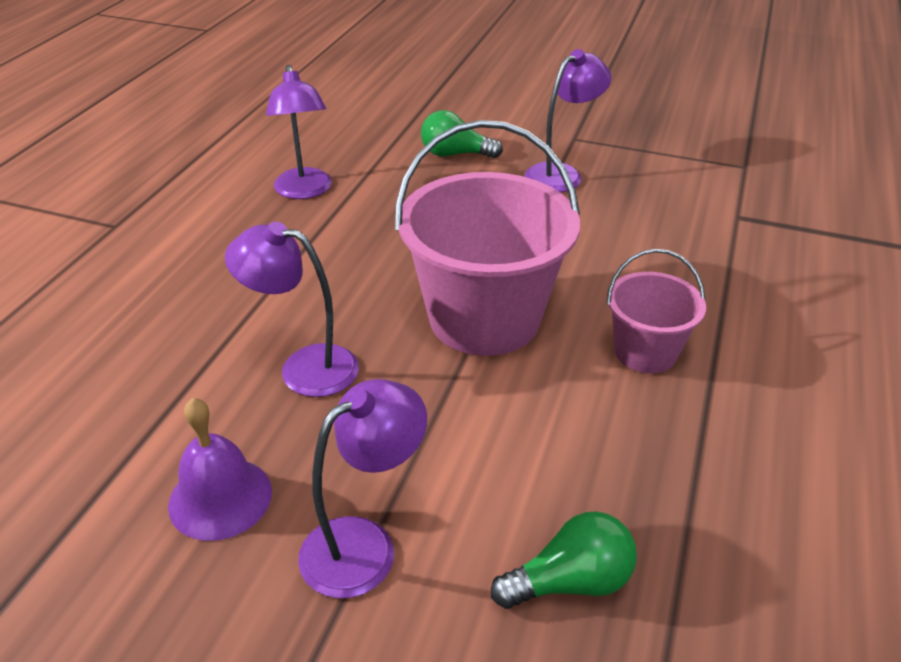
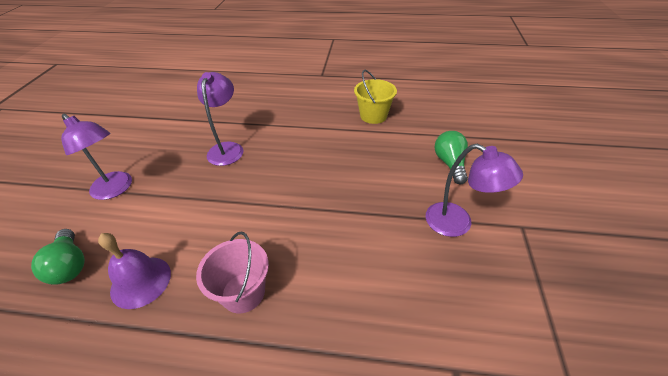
camera: 80 degrees right, 5 degrees up
purple bell [168,398,272,541] -> purple bell moved to [98,233,171,309]
purple lamp [266,65,332,199] -> yellow bucket [354,70,397,124]
pink bucket [395,120,580,356] -> none

